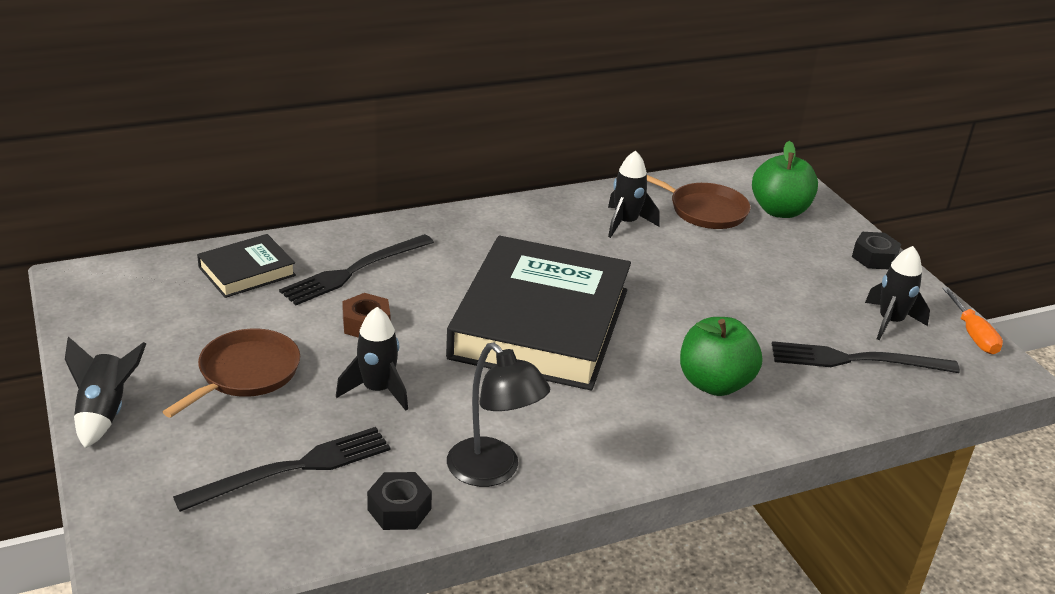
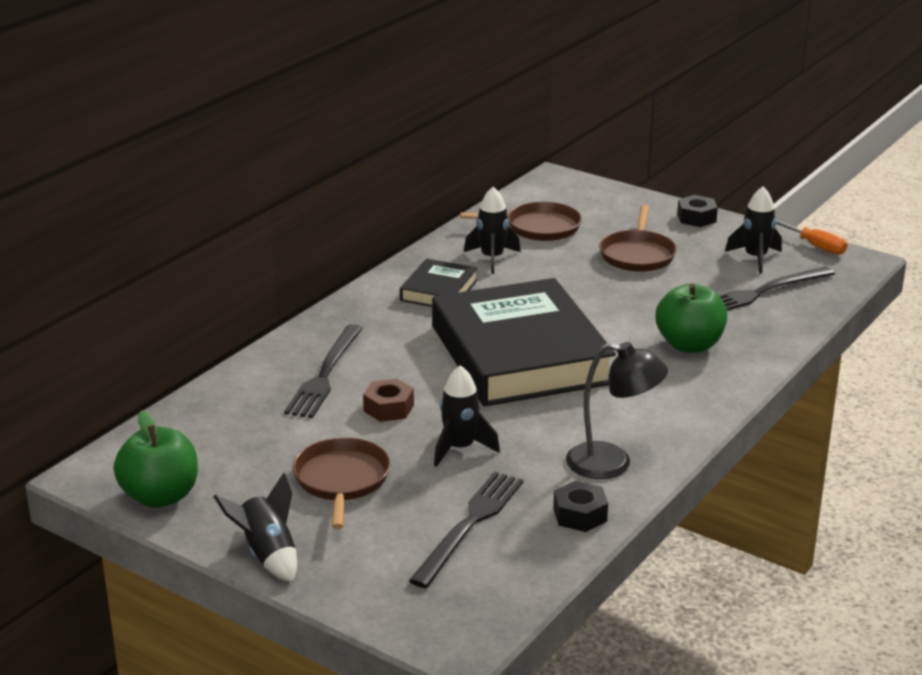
camera: 30 degrees left, 5 degrees down
black book [197,234,296,298] -> black book moved to [400,259,478,307]
green apple [752,141,818,218] -> green apple moved to [113,410,198,508]
none -> brown pan [599,205,677,272]

